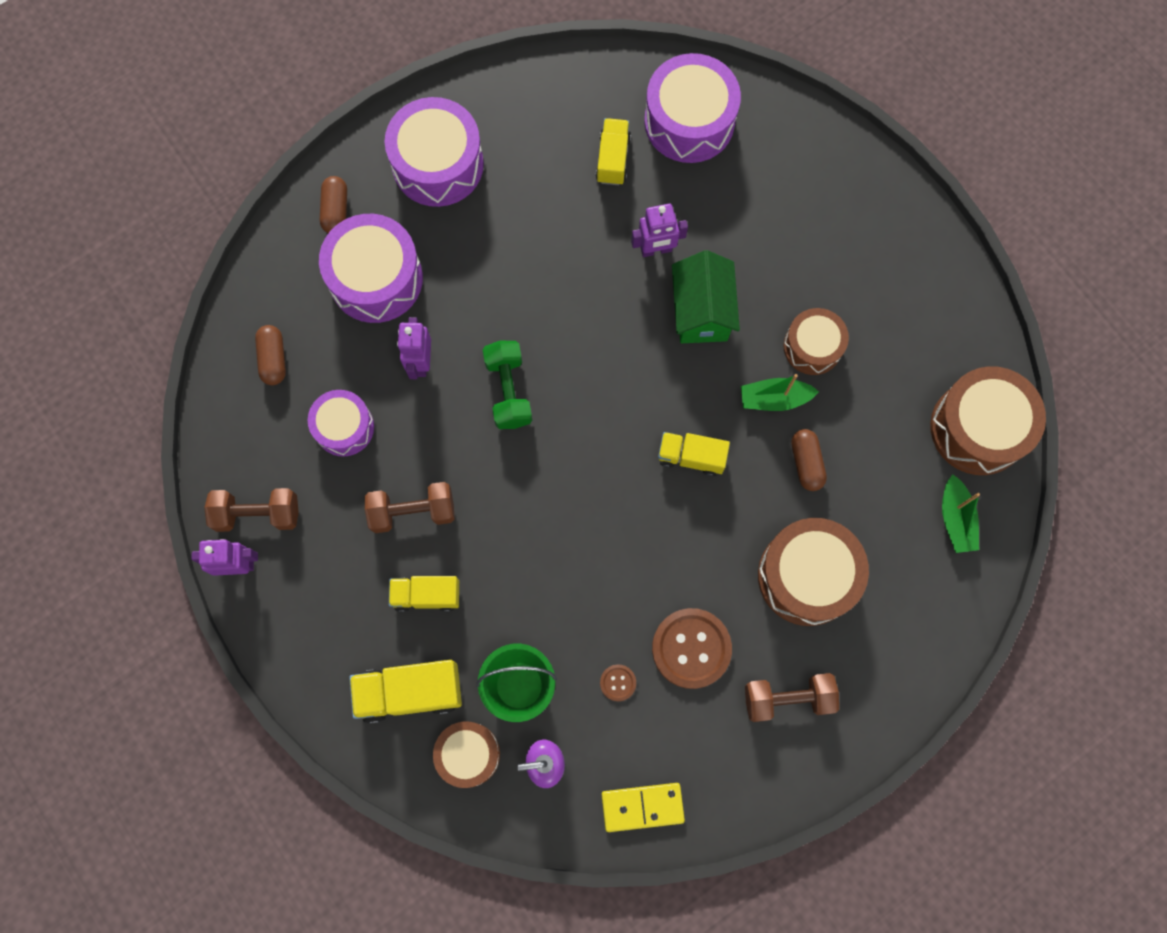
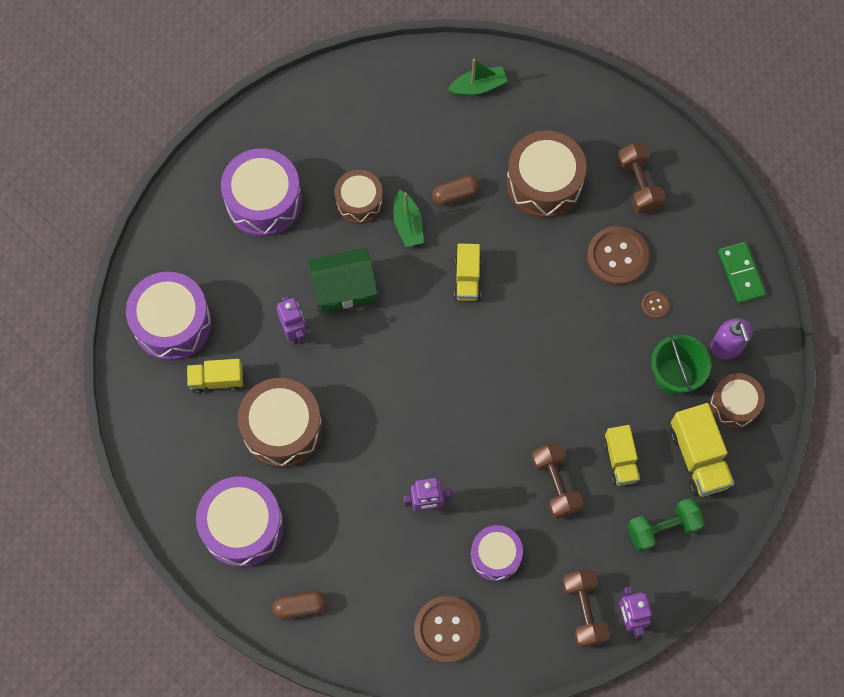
camera: 100 degrees left, 5 degrees down
brown capsule [255,325,286,385] -> brown button [414,596,480,663]
purple drum [319,214,423,323] -> purple drum moved to [221,149,302,237]
green dumbbell [483,341,532,429] -> green dumbbell moved to [627,498,704,552]
yellow domino [602,783,685,832] -> green domino [718,242,766,303]
brown drum [930,366,1046,475] -> brown drum moved to [238,378,323,468]

